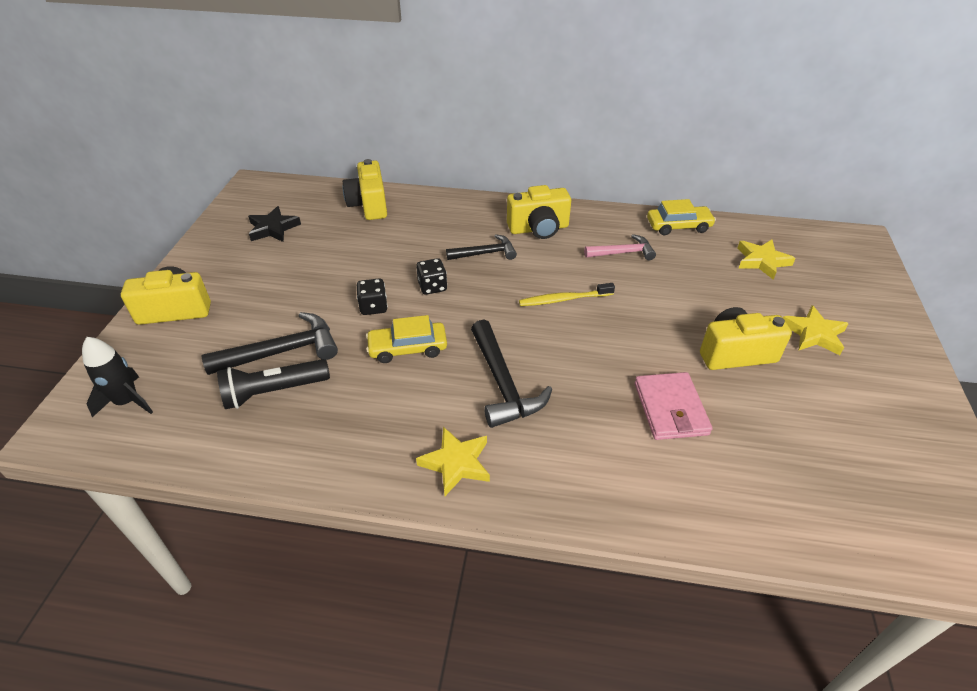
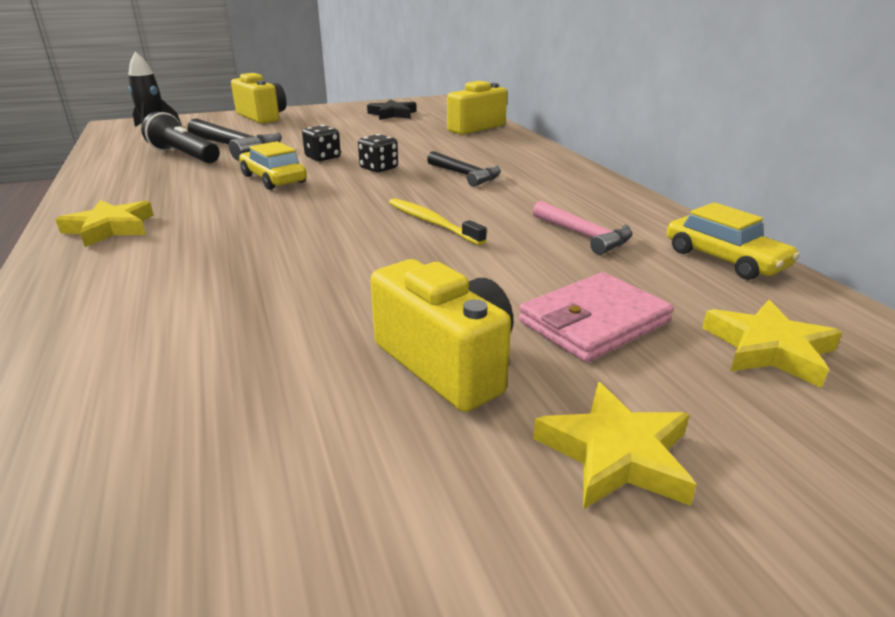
camera: 60 degrees right, 15 degrees down
black hammer [471,319,552,428] -> none
yellow camera [507,185,571,239] -> none
pink wallet [635,372,712,440] -> pink wallet moved to [519,272,674,363]

